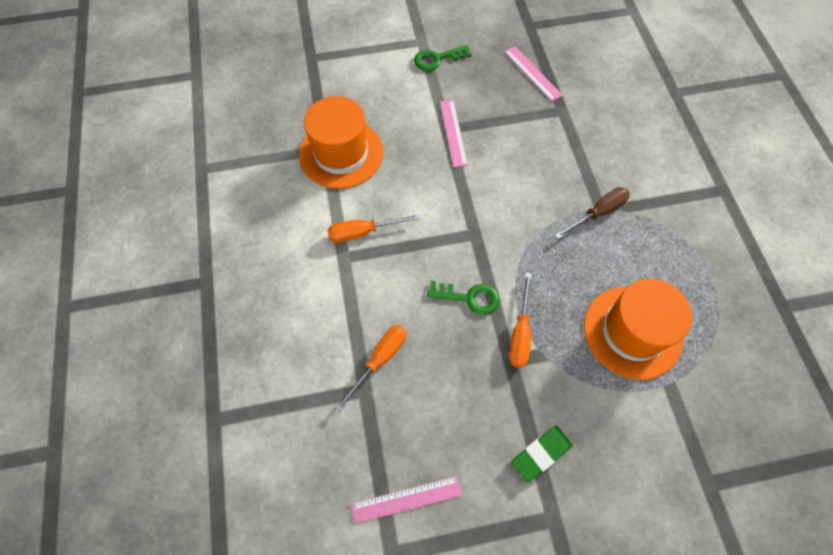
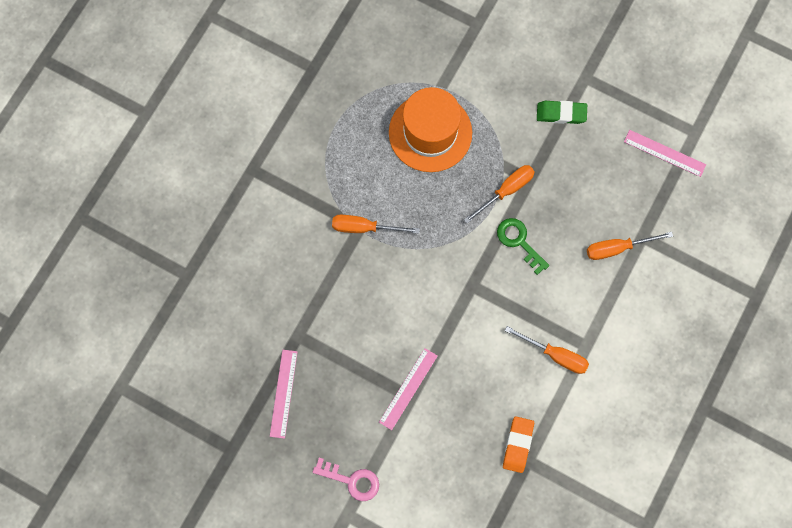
camera: 140 degrees left, 10 degrees up
orange hat [299,96,383,189] -> orange eraser [503,416,534,473]
green key [414,45,472,71] -> pink key [313,458,379,501]
brown screwdriver [555,187,630,239] -> orange screwdriver [332,215,420,234]

